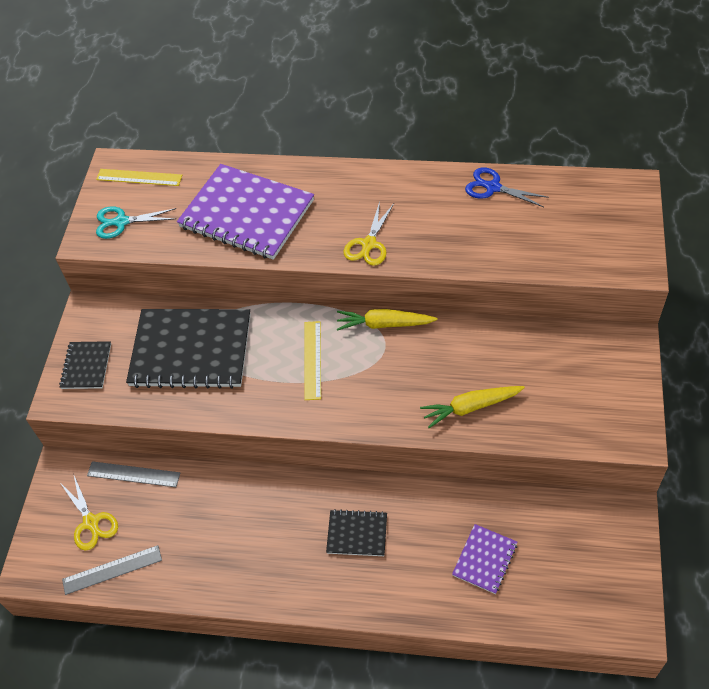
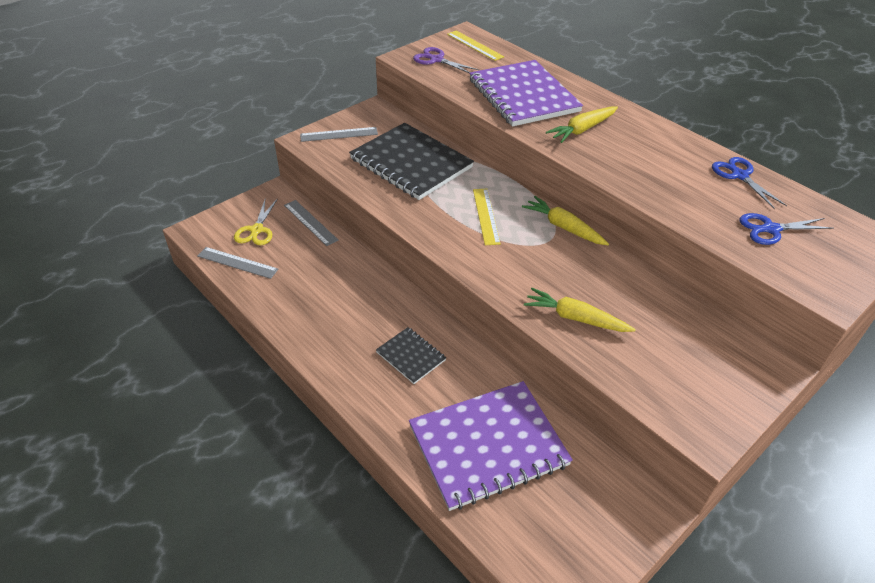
camera: 35 degrees right, 10 degrees down
black notebook [59,341,111,389] -> grey ruler [300,127,378,142]
turquoise scissors [96,206,176,239] -> purple scissors [413,47,479,73]
yellow ruler [304,321,321,400] -> yellow ruler turned 45 degrees counterclockwise [473,189,501,245]
yellow scissors [344,201,394,266] -> none
purple notebook [452,524,517,594] -> purple notebook [409,381,573,511], size x2.10
none -> yellow carrot [546,106,618,143]
none -> blue scissors [740,213,834,245]

